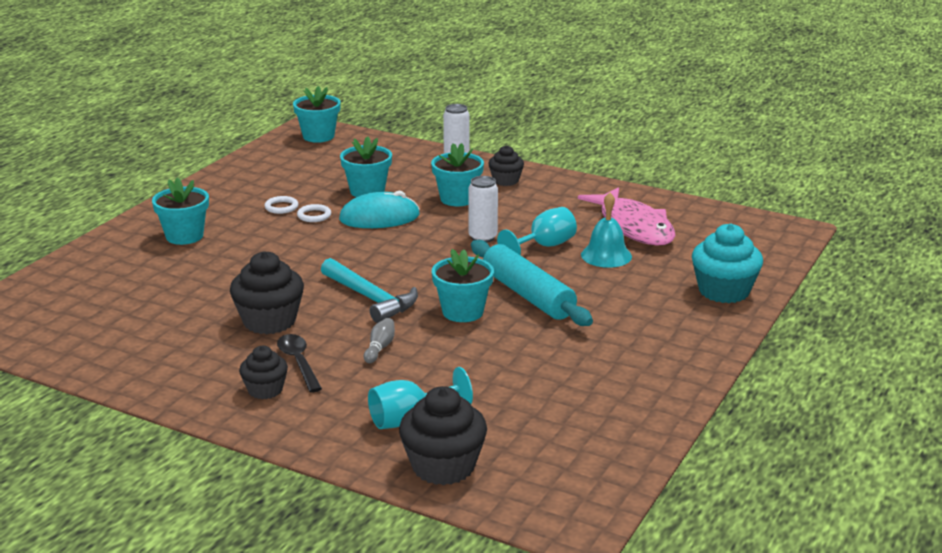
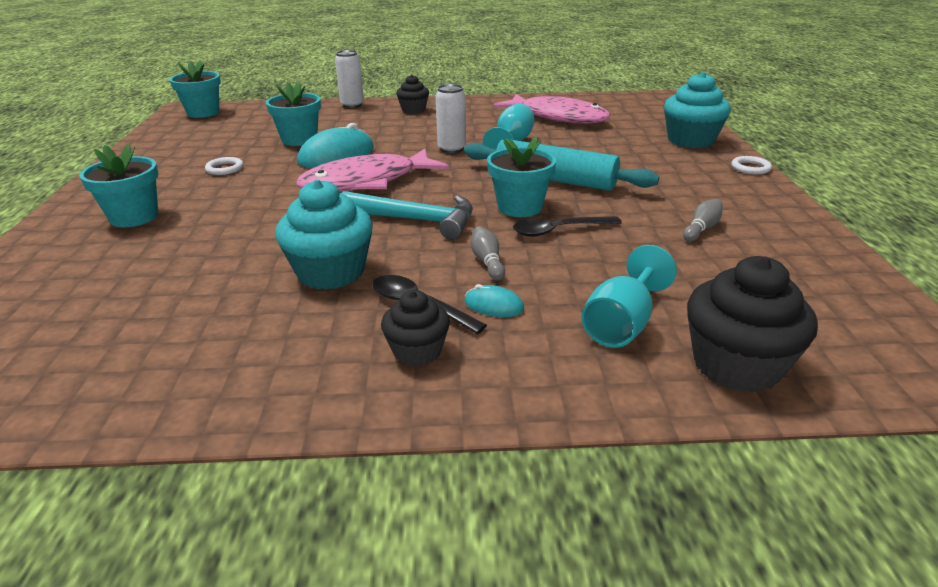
camera: 30 degrees left, 5 degrees up
black cupcake [230,251,304,334] -> turquoise cupcake [275,180,373,290]
white ring [297,204,331,222] -> white ring moved to [731,156,772,174]
turquoise flower pot [431,143,484,206] -> none
turquoise bell [581,192,632,268] -> none
none -> pink fish [296,149,449,192]
none -> turquoise mouse [464,284,524,317]
none -> black spoon [513,216,622,237]
none -> grey bowling pin [683,199,723,242]

